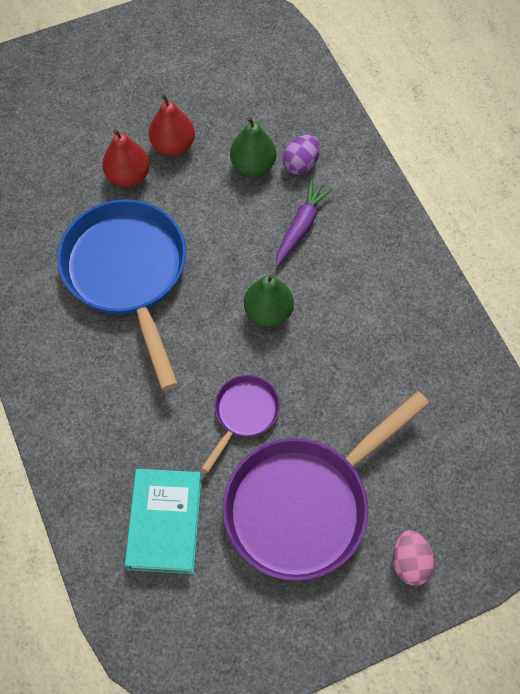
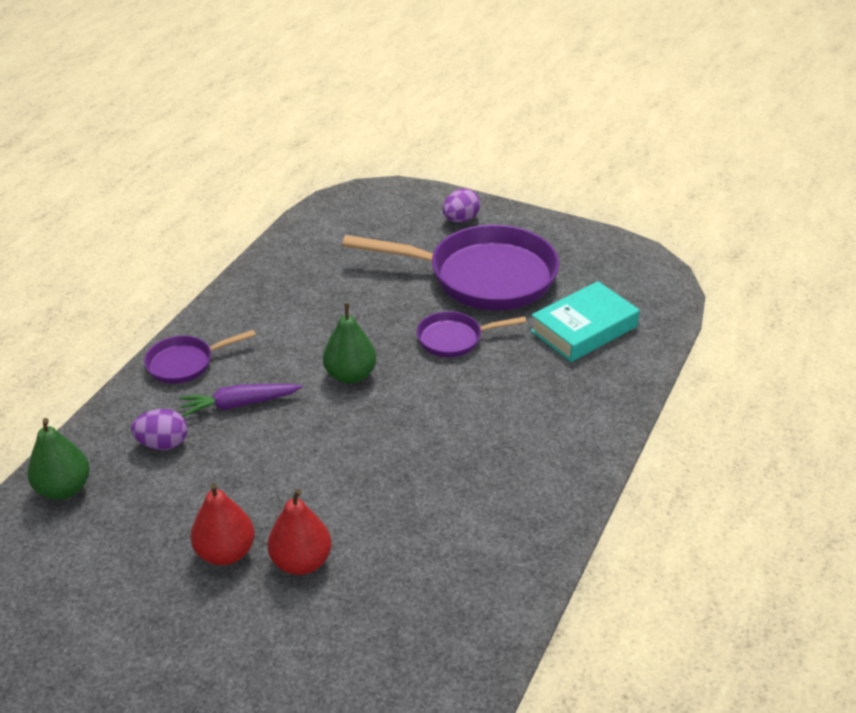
camera: 130 degrees left, 25 degrees down
blue pan [57,199,186,391] -> none
green pear [230,116,276,176] -> green pear moved to [27,418,90,500]
pink egg [393,530,435,586] -> purple egg [443,189,480,223]
none -> purple pan [144,330,256,384]

